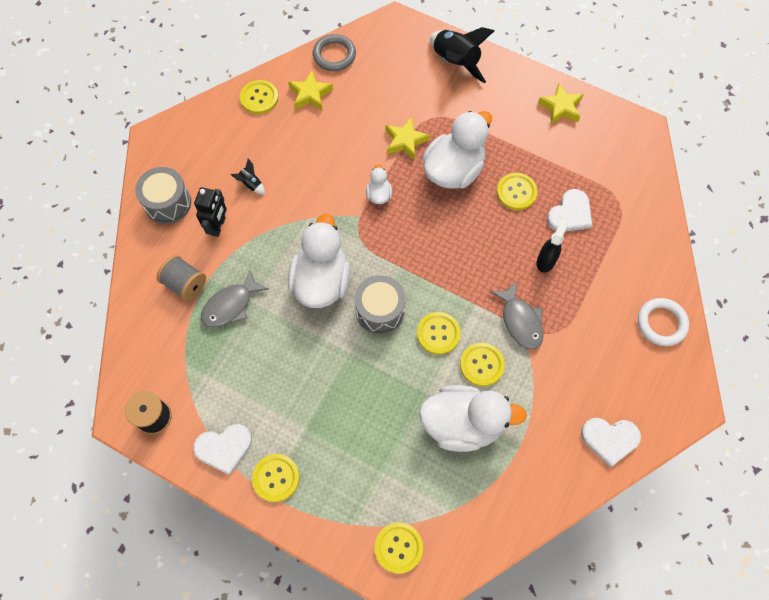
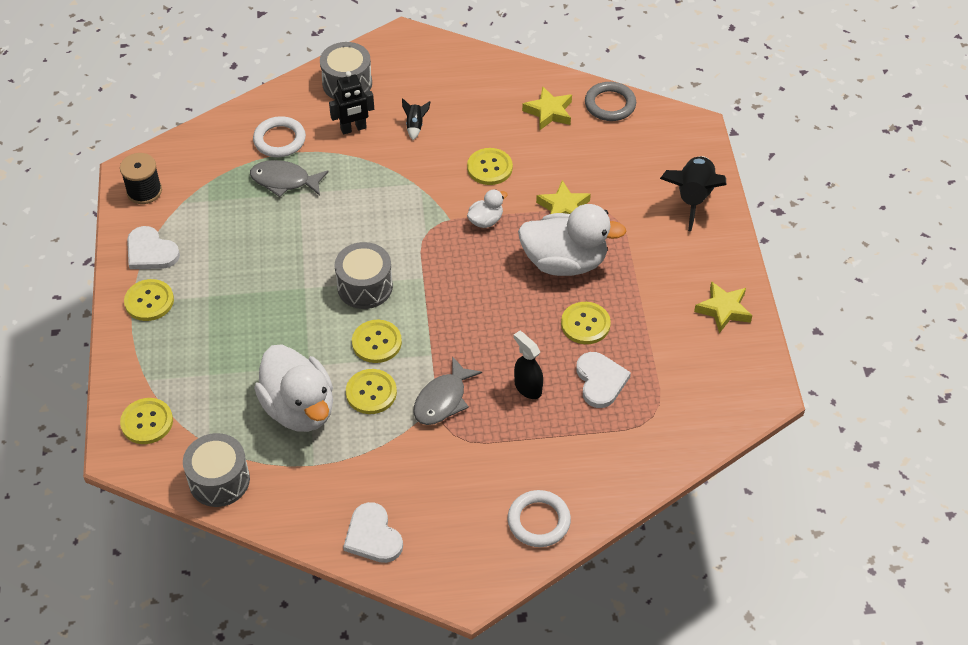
camera: 55 degrees right, 15 degrees down
grey spool [157,255,206,301] -> white ring [253,116,306,157]
yellow button [240,80,279,114] -> yellow button moved to [467,148,513,185]
white duck [288,213,350,308] -> none
black spray bottle [537,219,569,273] -> black spray bottle turned 120 degrees counterclockwise [514,331,543,399]
white heart [547,189,592,232] -> white heart turned 105 degrees counterclockwise [576,352,631,408]
none -> grey drum [183,433,250,507]

